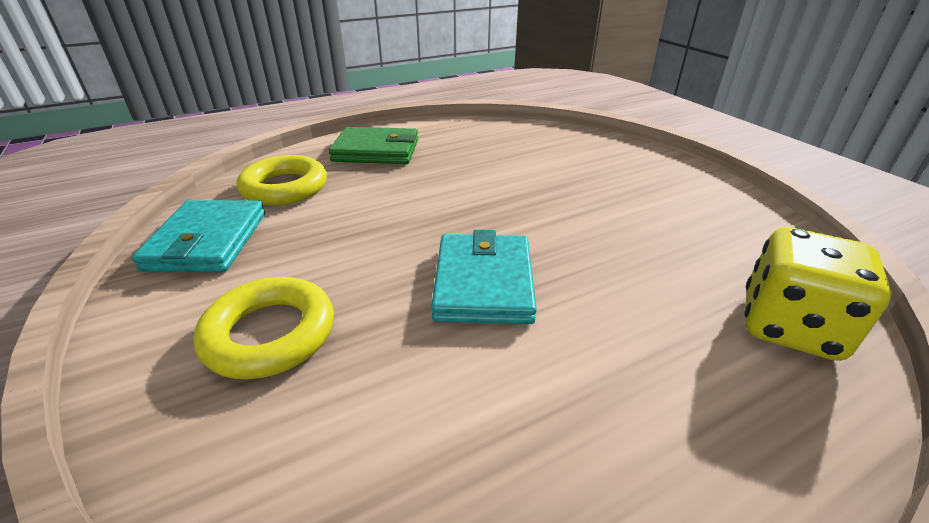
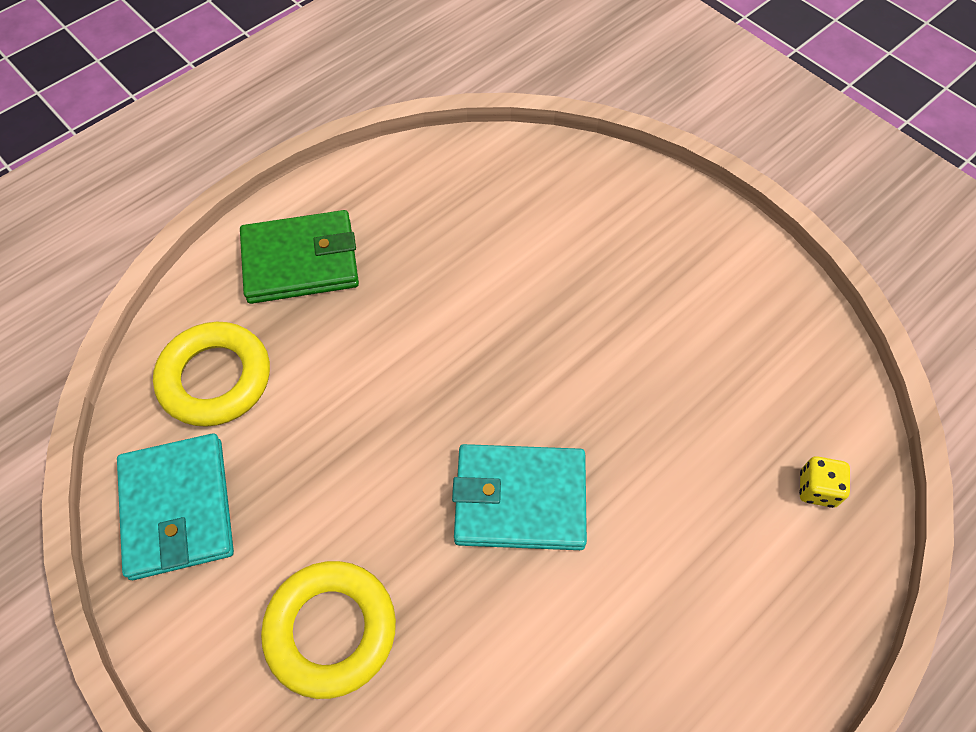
camera: 15 degrees left, 25 degrees up
turquoise wallet [431,230,537,324] -> turquoise wallet turned 75 degrees counterclockwise [452,444,587,550]
yellow dice [744,227,892,361] -> yellow dice [799,456,850,508], size x0.46

